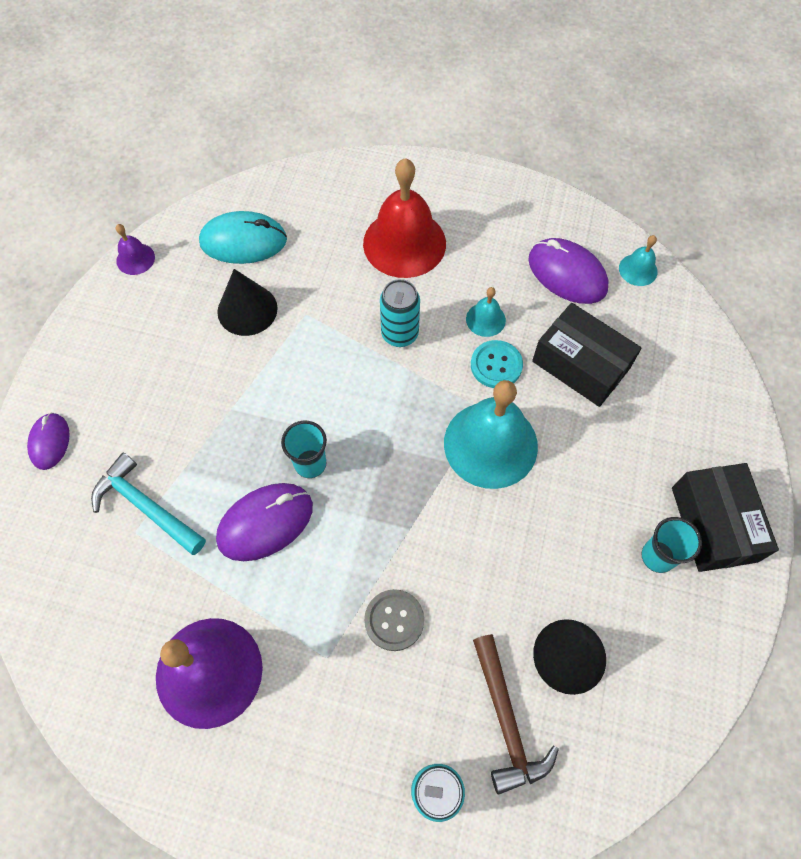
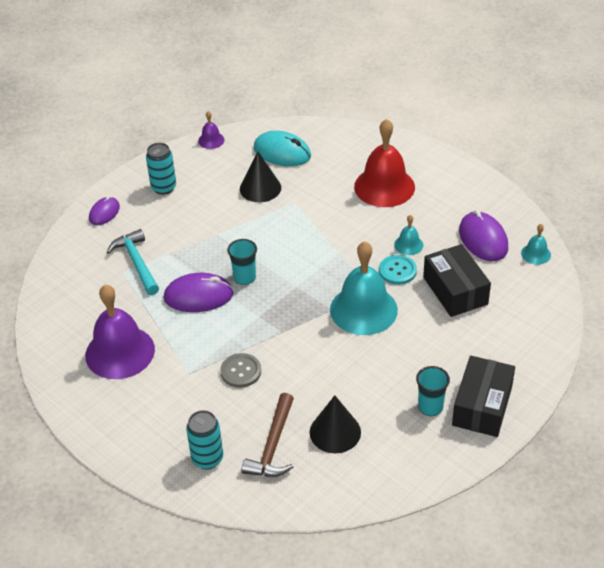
camera: 30 degrees right, 20 degrees down
turquoise can [380,279,420,347] -> turquoise can moved to [146,143,176,195]

